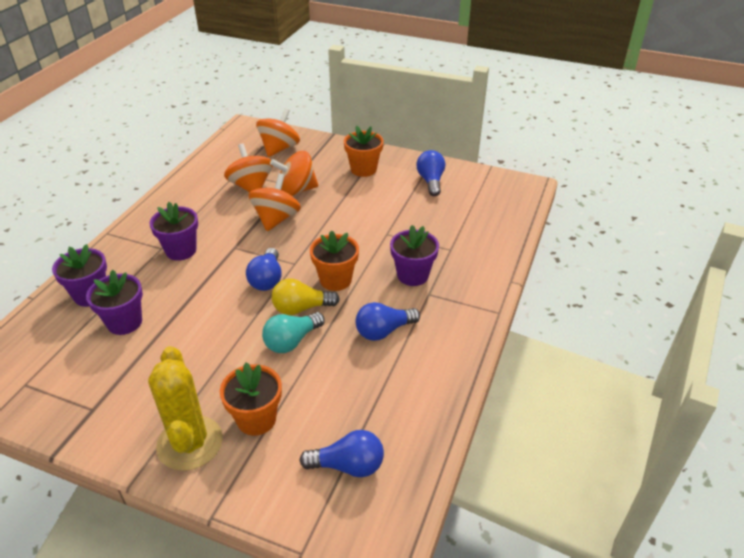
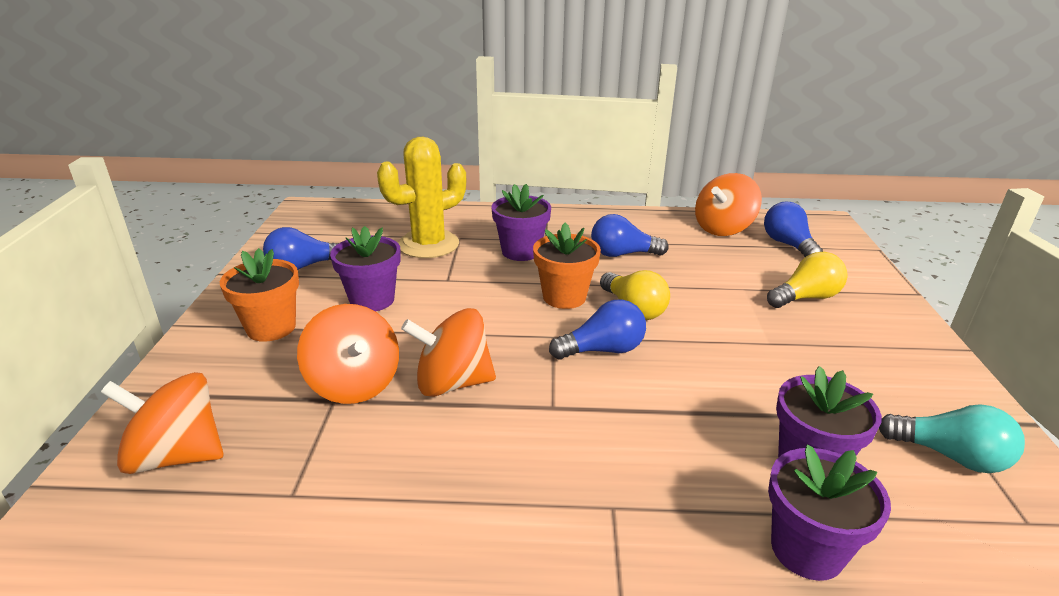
camera: 110 degrees left, 10 degrees down
yellow cactus [148,346,223,471] -> yellow cactus moved to [377,137,466,258]
purple flower pot [150,202,198,261] -> purple flower pot moved to [330,226,401,311]
orange flower pot [220,363,282,436] -> yellow light bulb [767,252,848,308]
orange spinning top [224,143,273,193] -> orange spinning top moved to [695,173,762,236]
turquoise light bulb [262,312,325,353] -> turquoise light bulb moved to [879,404,1025,473]
blue light bulb [356,302,420,341] -> blue light bulb turned 135 degrees clockwise [591,214,669,257]

